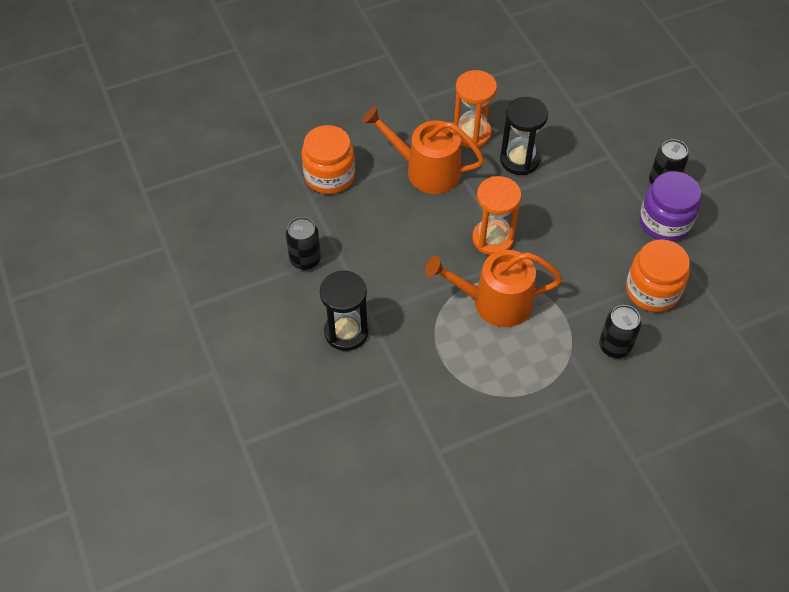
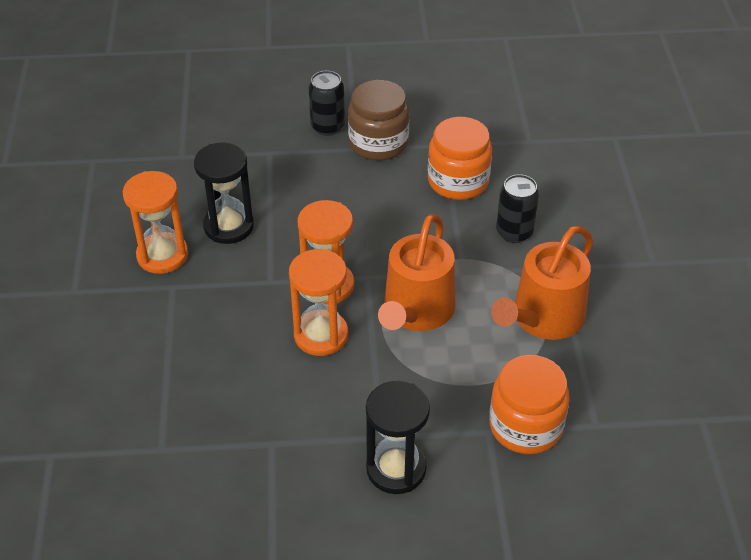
camera: 70 degrees left, 10 degrees down
black can [286,217,321,270] -> none
orange jar [301,125,355,194] -> orange jar moved to [489,355,570,454]
orange watering can [363,107,484,194] -> orange watering can moved to [491,225,593,340]
purple jar [639,171,701,242] -> brown jar [348,80,409,161]
none -> orange hourglass [289,249,348,356]

